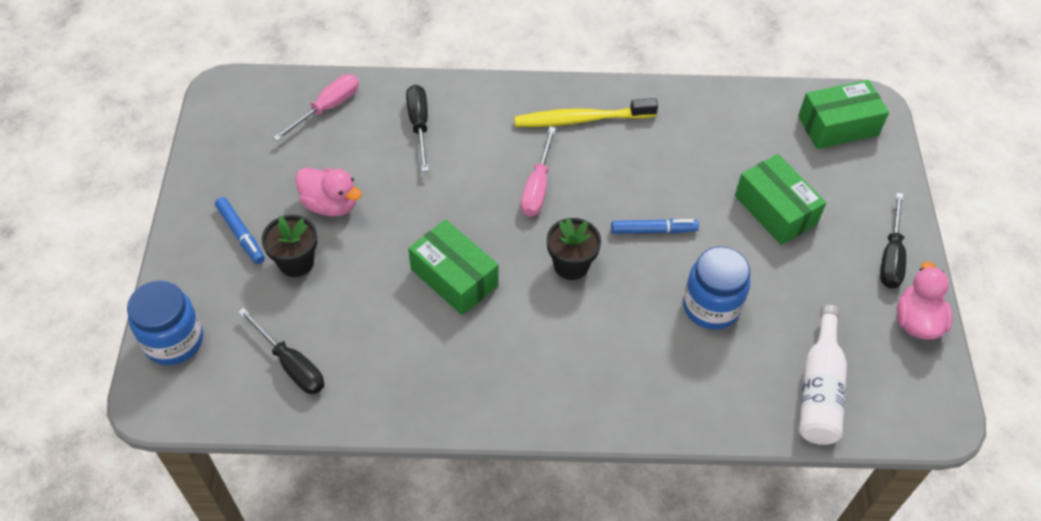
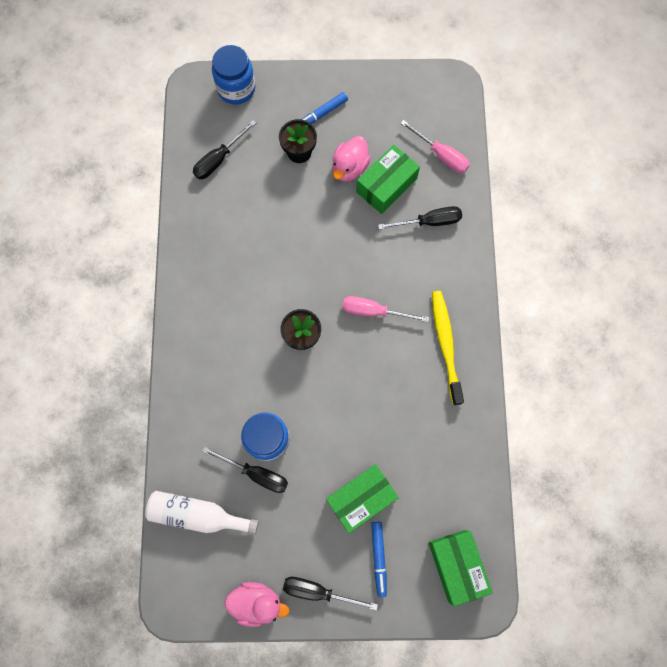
camera: 90 degrees right, 20 degrees up
green box [408,220,499,315] -> green box moved to [356,145,420,214]
blue marker [611,219,699,234] -> blue marker moved to [371,522,387,597]
none -> black screwdriver [202,447,288,493]

